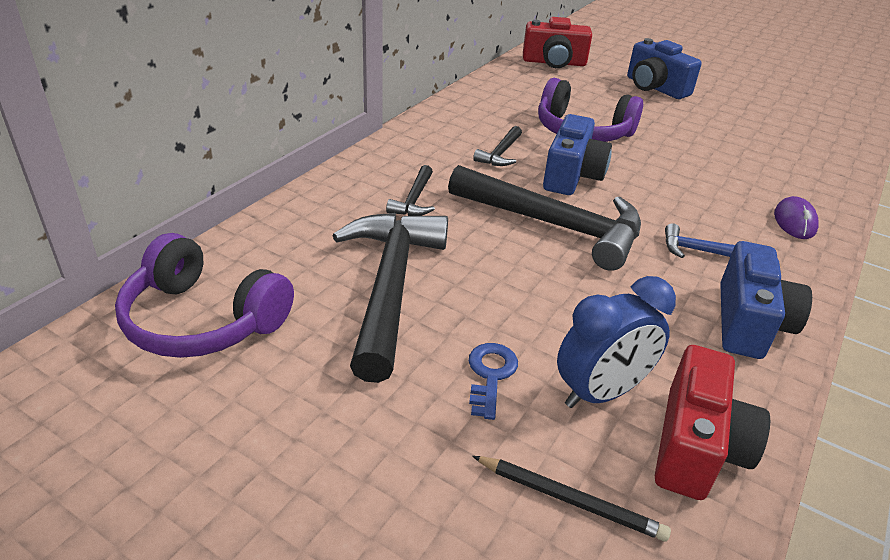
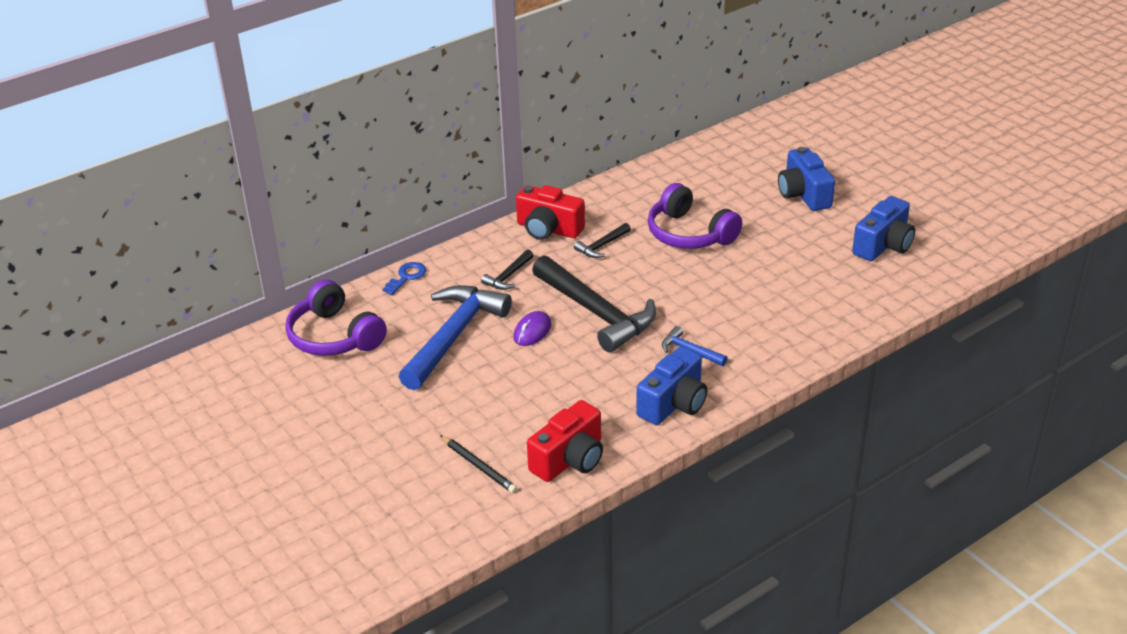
camera: 25 degrees right, 0 degrees up
black hammer [332,213,448,383] -> blue hammer [398,285,512,390]
blue key [469,343,518,420] -> blue key moved to [382,262,426,295]
red camera [523,17,592,68] -> red camera moved to [516,185,585,240]
blue camera [543,114,612,195] -> blue camera moved to [852,196,915,261]
blue clock [557,276,676,408] -> none
purple mouse [774,196,819,239] -> purple mouse moved to [513,311,551,346]

